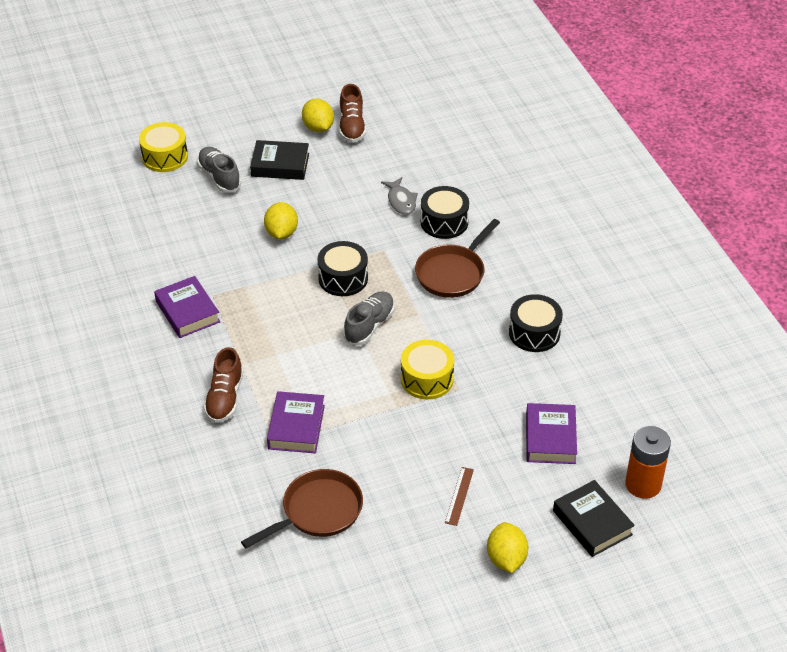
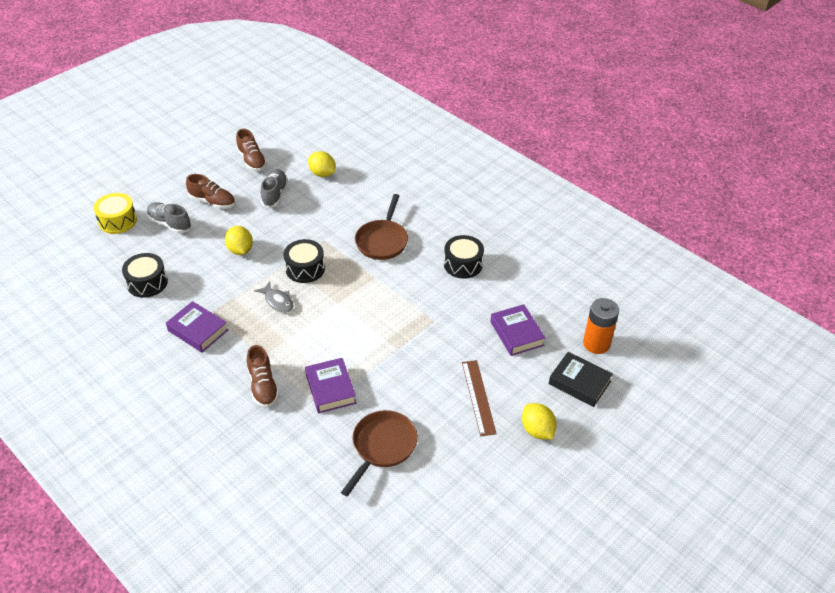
camera: 25 degrees left, 0 degrees up
black book [250,140,309,180] -> brown shoe [186,174,235,209]
yellow lemon [302,99,334,133] -> yellow lemon moved to [308,151,335,177]
grey shoe [343,291,395,345] -> grey shoe moved to [261,169,288,208]
grey fish [381,177,418,215] -> grey fish moved to [254,282,293,313]
yellow drum [401,340,454,400] -> none
black drum [421,186,469,239] -> black drum moved to [122,253,168,298]
brown ruler [445,467,474,526] -> brown ruler [462,360,497,436], size x1.63

